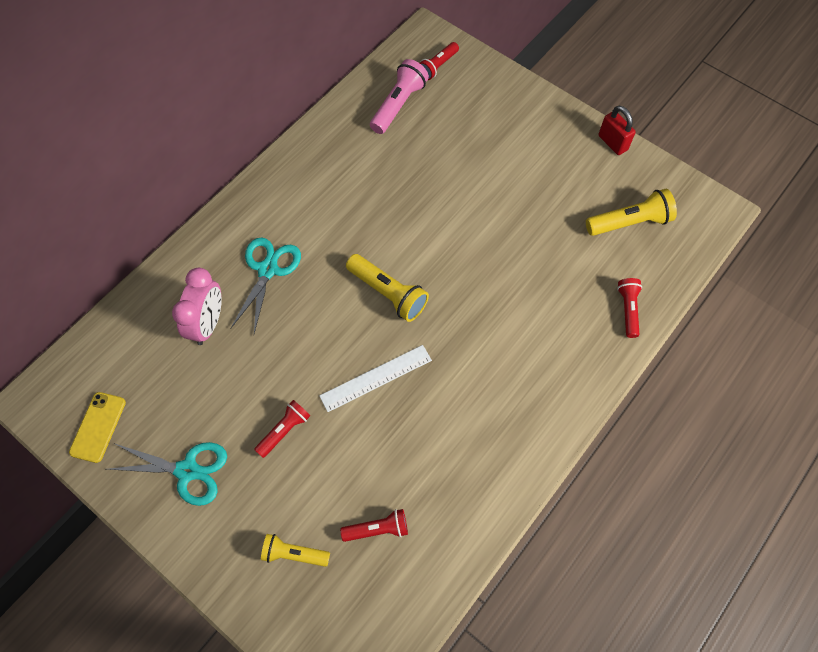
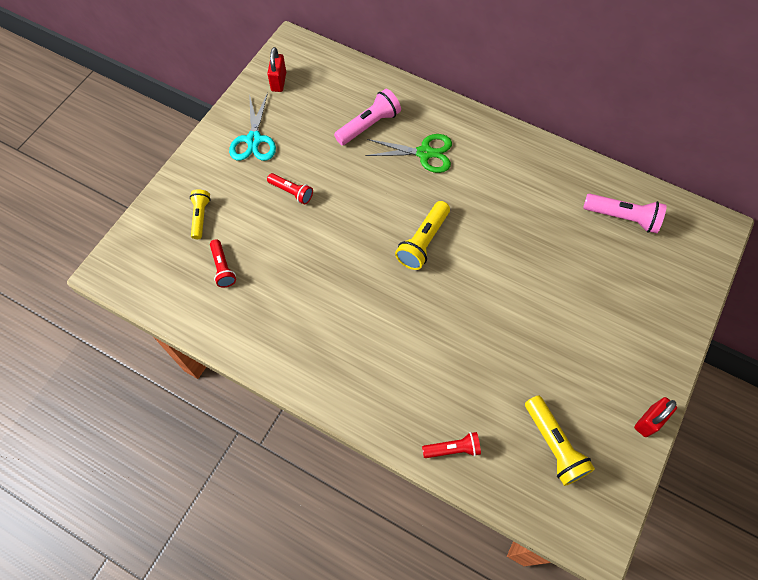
camera: 80 degrees right, 0 degrees up
yellow phone [69,392,126,463] -> red padlock [267,47,286,92]
pink clock [172,268,222,345] -> pink flashlight [334,89,401,145]
turquoise scissors [230,237,301,334] -> green scissors [365,134,452,173]
white ruler [319,345,432,412] -> none
red flashlight [420,42,459,80] -> none

